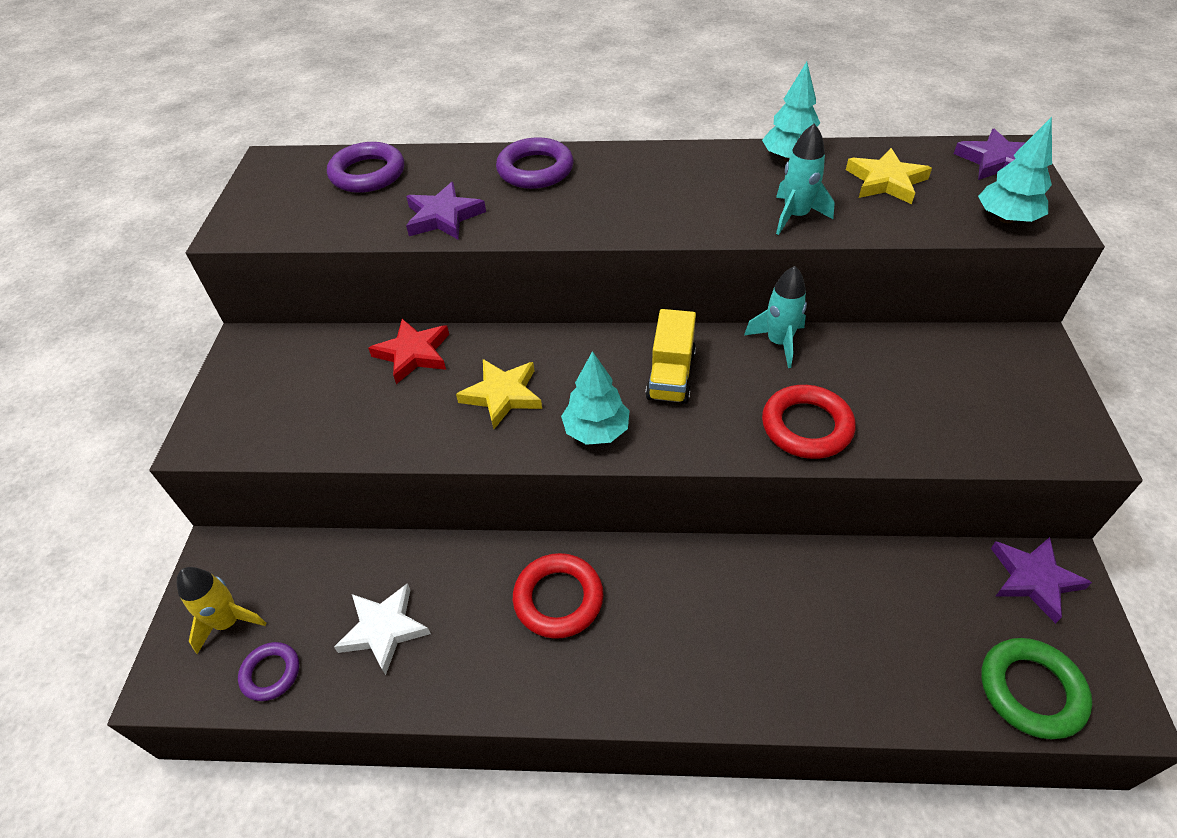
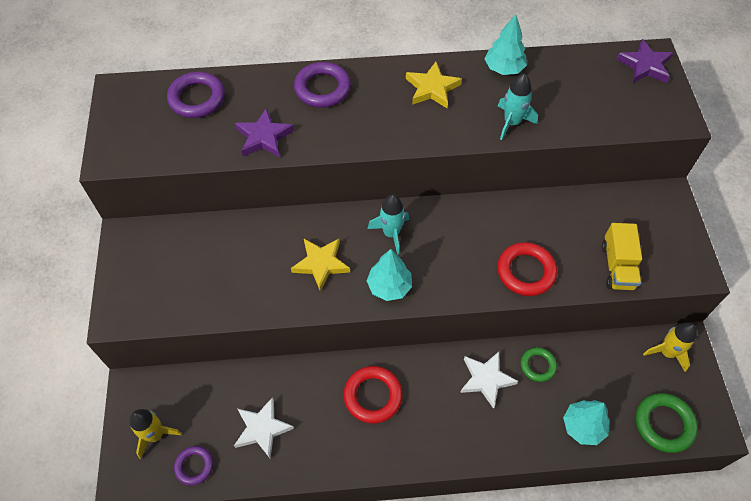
camera: 10 degrees left, 10 degrees up
red star [368,319,449,384] -> none
yellow truck [645,309,696,404] -> yellow truck moved to [602,223,642,290]
turquoise rocket [744,266,807,368] -> turquoise rocket moved to [368,194,409,254]
yellow star [846,148,932,204] -> yellow star moved to [406,62,462,108]
turquoise tree [978,117,1052,223] -> turquoise tree moved to [563,400,609,445]
purple star [991,537,1092,624] -> yellow rocket [643,323,697,372]
none -> white star [460,352,518,409]
none -> green ring [521,347,557,382]

